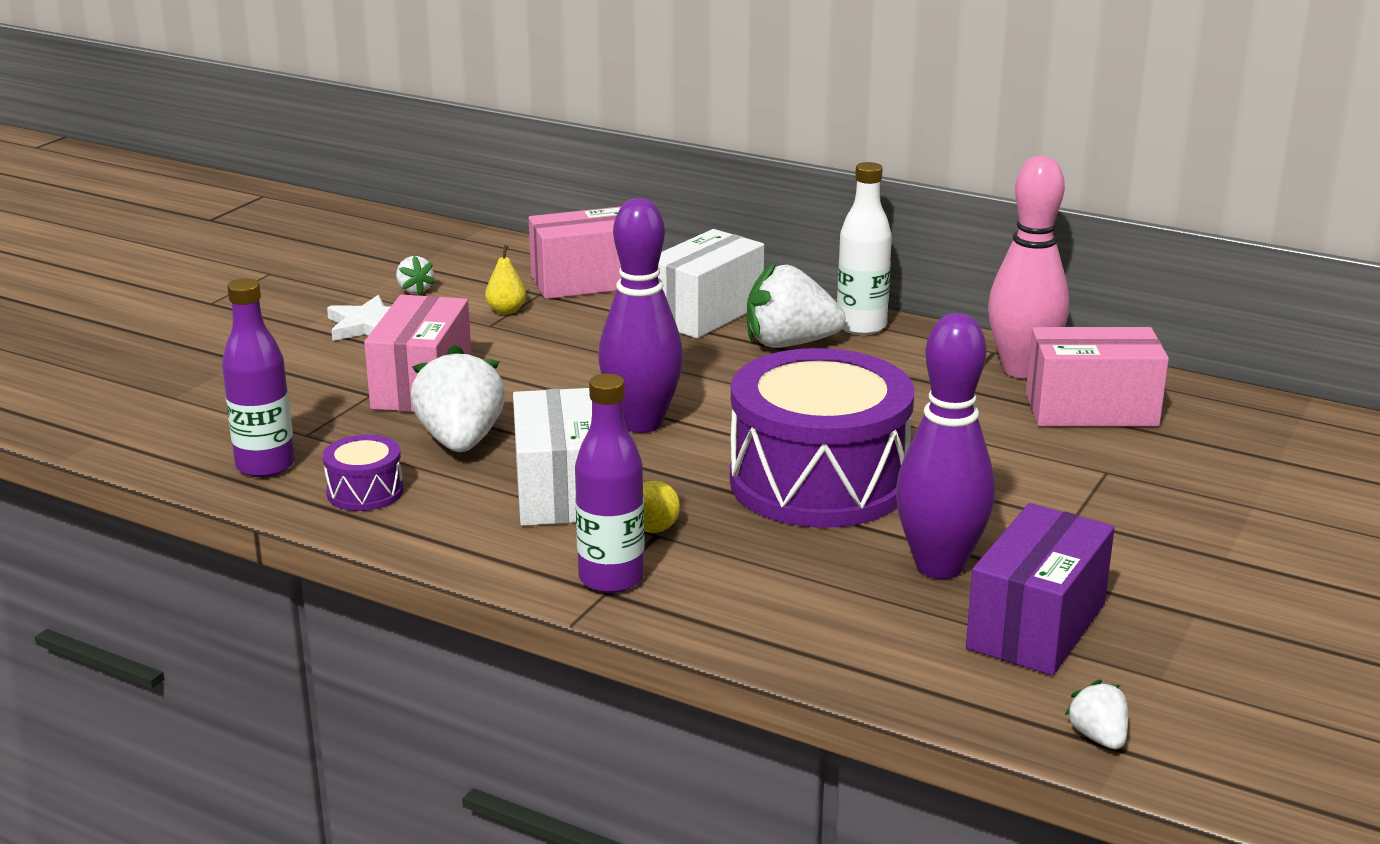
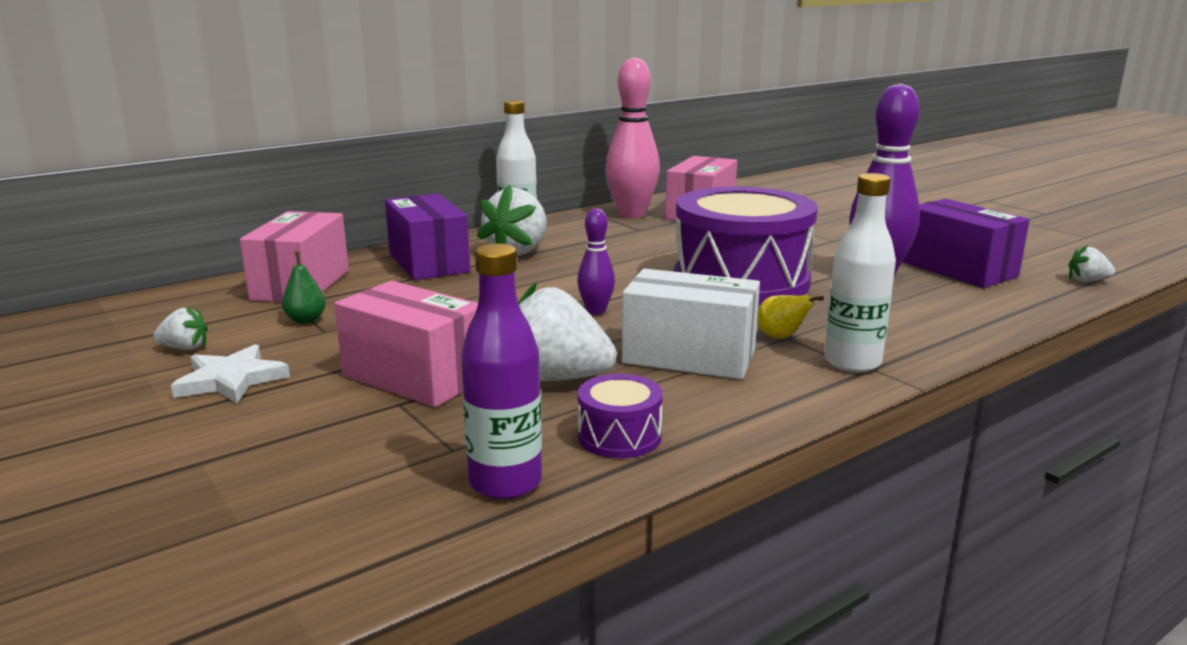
camera: 65 degrees left, 5 degrees down
yellow pear [485,245,526,314] -> green pear [282,251,326,324]
purple bottle [575,374,644,593] -> white bottle [824,173,896,372]
purple bowling pin [598,198,683,433] -> purple bowling pin [577,208,615,315], size x0.51
white box [658,229,764,338] -> purple box [385,194,470,280]

